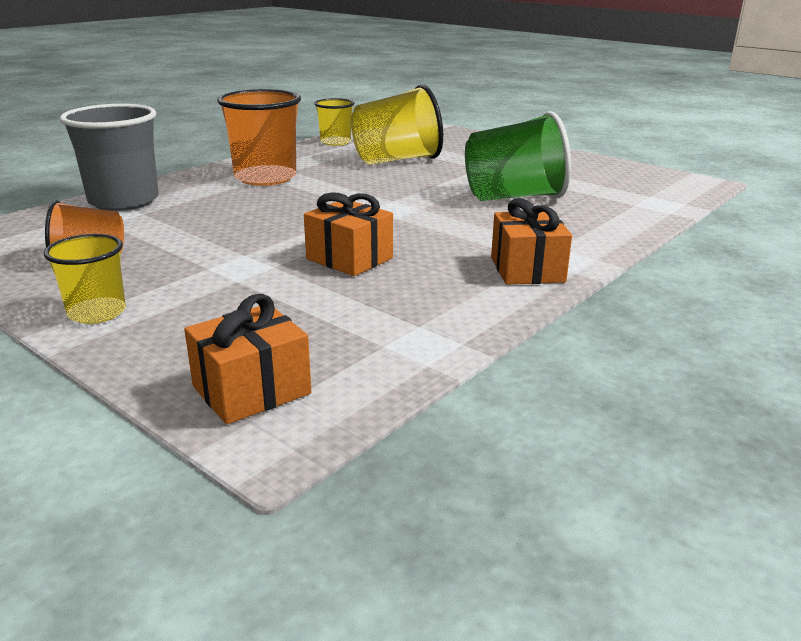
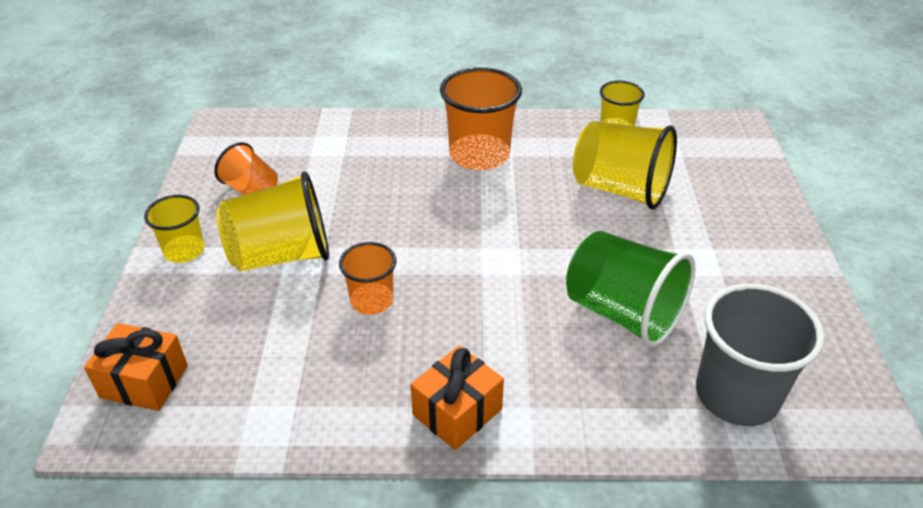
camera: 50 degrees right, 15 degrees up
grey cup [60,104,159,211] -> grey cup moved to [696,284,825,426]
orange gift [304,192,393,276] -> orange cup [339,242,397,315]
none -> yellow cup [216,171,329,271]

